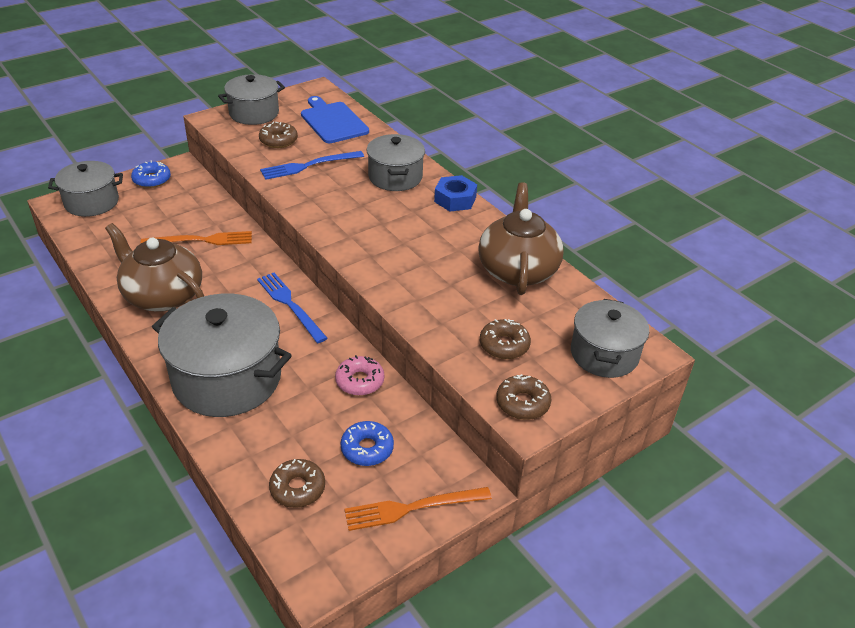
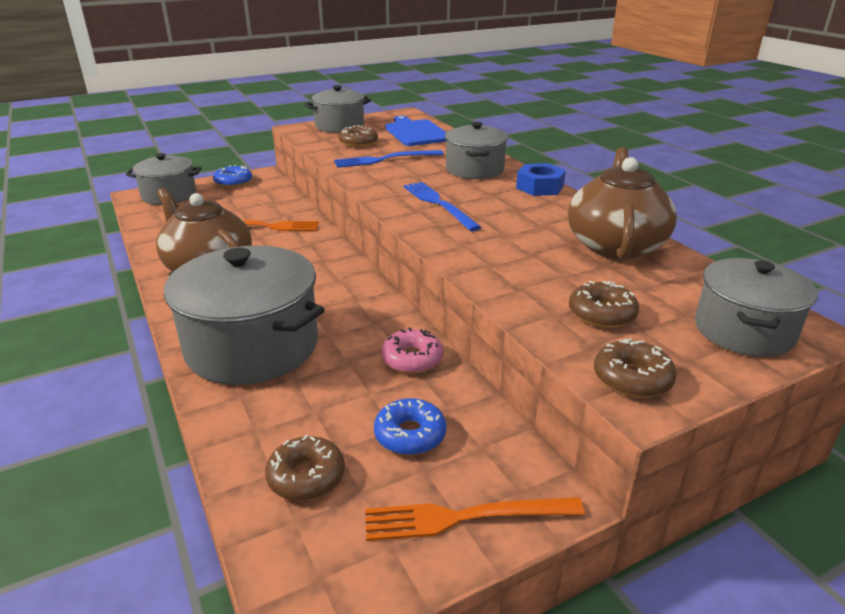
camera: 10 degrees right, 10 degrees down
blue fork [257,273,328,343] -> blue fork moved to [403,182,481,231]

